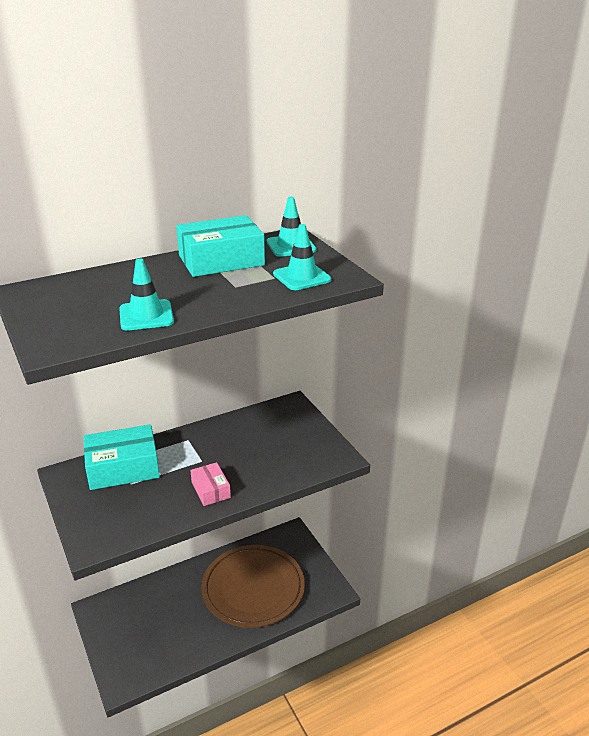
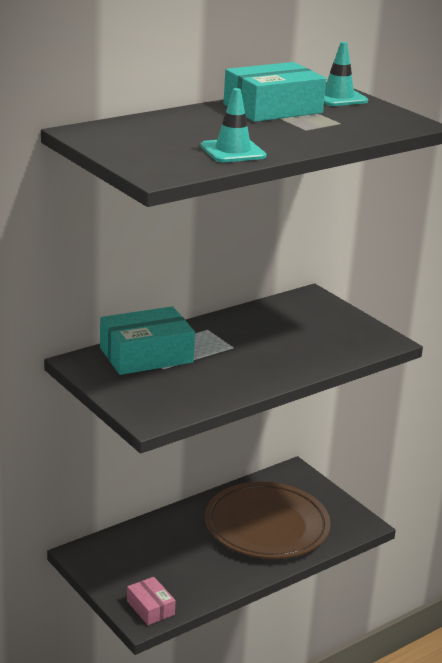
camera: 10 degrees left, 5 degrees down
pink box [190,462,231,506] -> pink box moved to [127,577,176,625]
turquoise traffic cone [273,224,332,290] -> none

